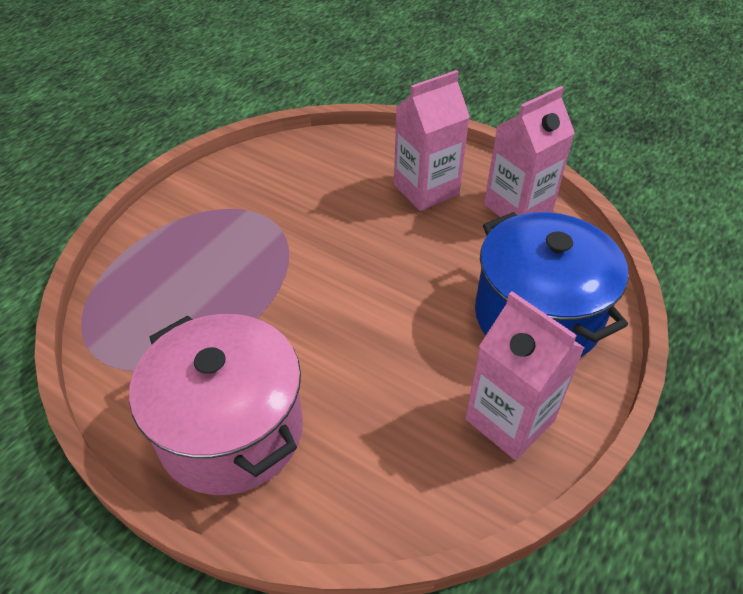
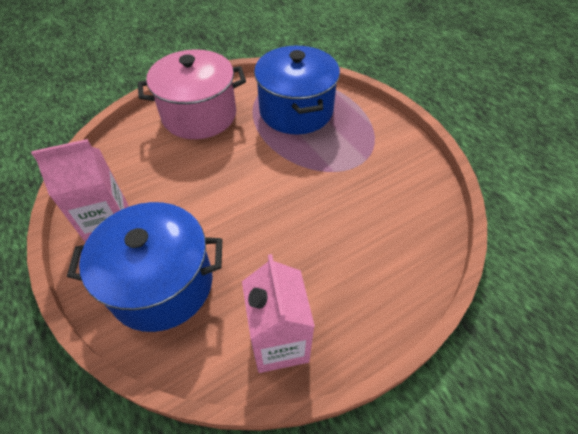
camera: 115 degrees right, 5 degrees up
pink carton [394,70,470,211] -> none
none -> blue pot [254,46,340,134]

